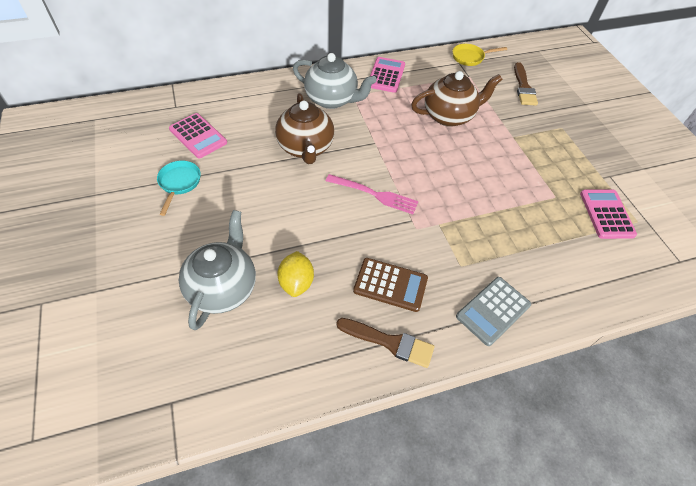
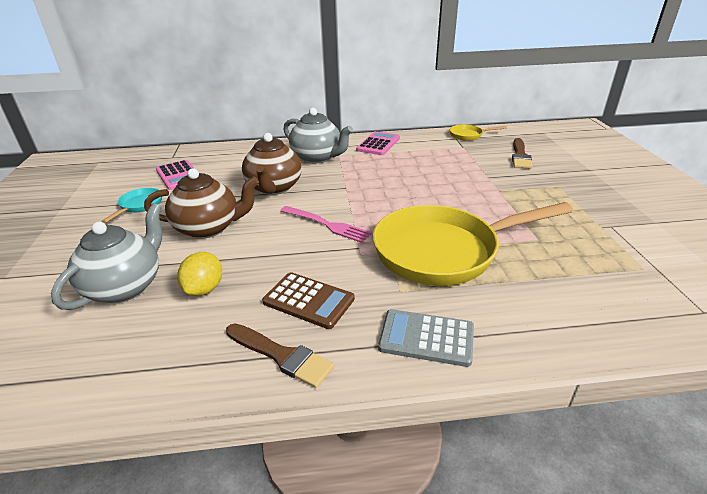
camera: 15 degrees right, 20 degrees down
brown teapot [411,71,503,127] -> brown teapot moved to [144,168,259,239]
grey calculator [456,277,531,346] -> grey calculator turned 45 degrees clockwise [378,309,474,367]
pink calculator [580,190,637,239] -> none
none -> yellow pan [373,202,573,286]

